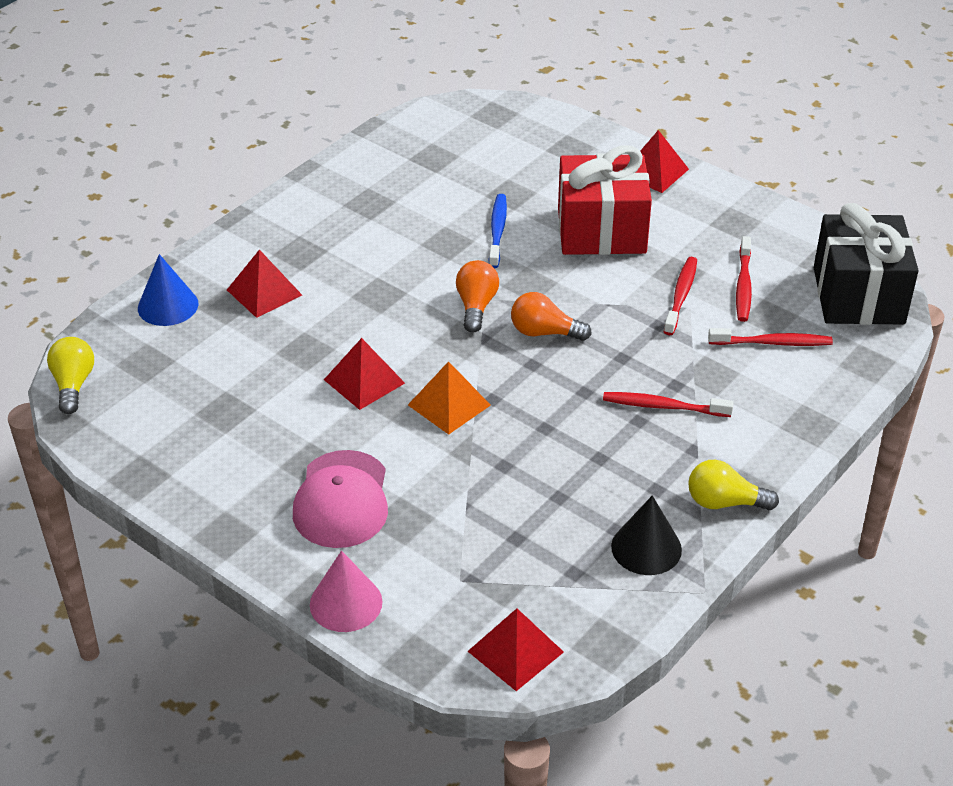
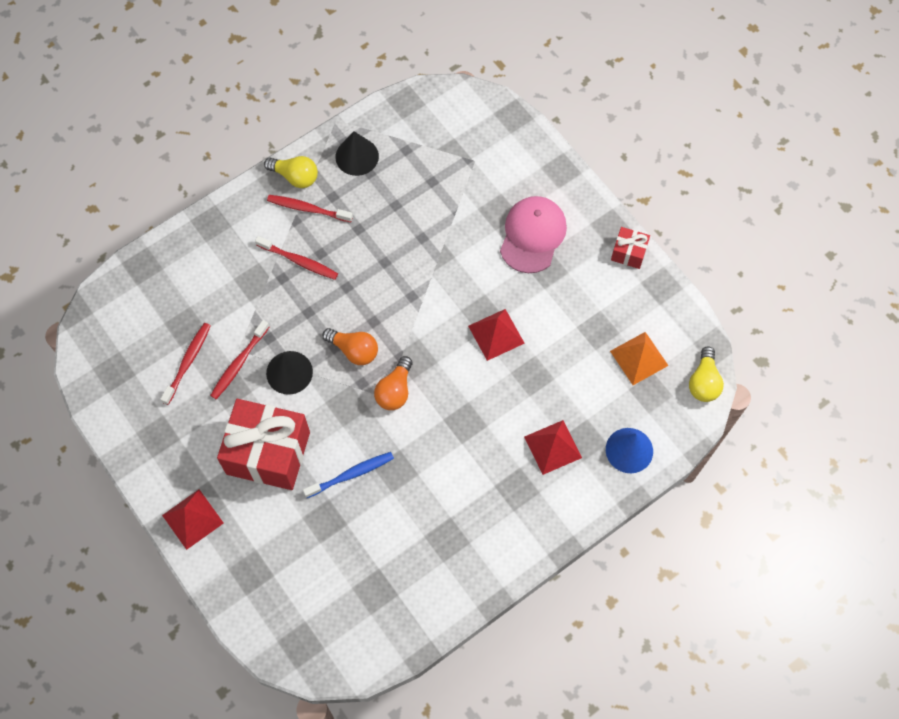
camera: 165 degrees left, 25 degrees up
pink cone [310,551,383,632] -> none
orange pyramid [408,361,491,435] -> orange pyramid moved to [610,332,669,385]
red pyramid [468,608,564,691] -> none
blue toothbrush [489,194,507,268] -> blue toothbrush turned 135 degrees counterclockwise [303,452,394,498]
red toothbrush [708,328,833,346] -> red toothbrush moved to [267,195,353,222]
black gift [814,203,919,325] -> none
none -> black cone [266,351,313,395]
none -> red gift [611,227,650,269]

